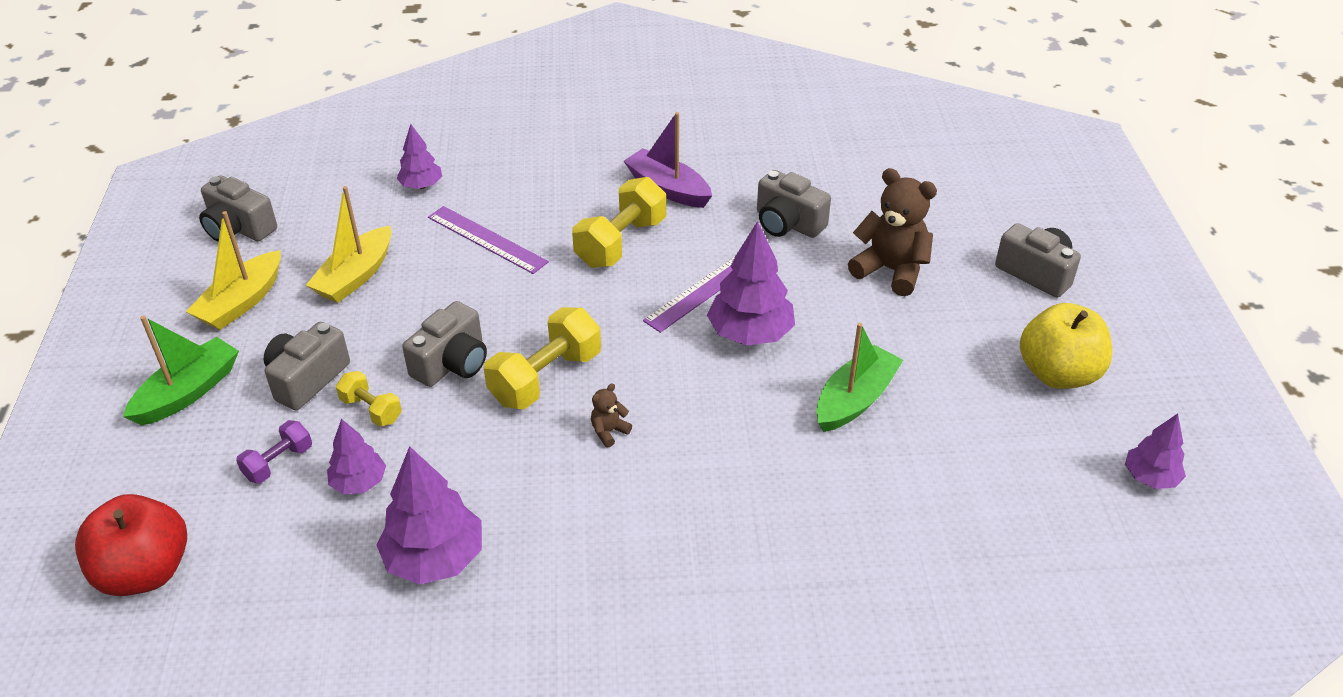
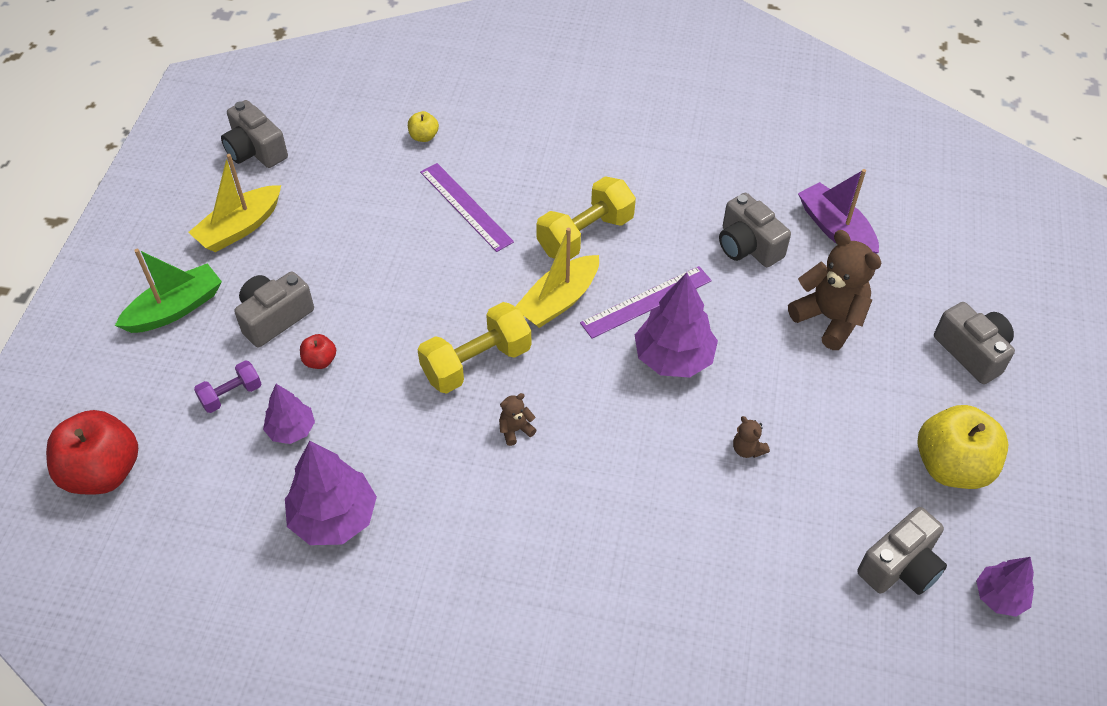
camera: 15 degrees right, 10 degrees up
yellow boat [306,186,392,303] -> yellow boat moved to [515,228,599,328]
yellow dumbbell [336,371,402,427] -> red apple [300,334,336,369]
purple tree [396,124,442,189] -> yellow apple [408,111,439,142]
grey camera [402,301,487,387] -> grey camera moved to [857,507,947,595]
purple boat [624,112,712,208] -> purple boat moved to [798,169,879,254]
green boat [816,323,903,432] -> brown teddy bear [733,416,770,458]

